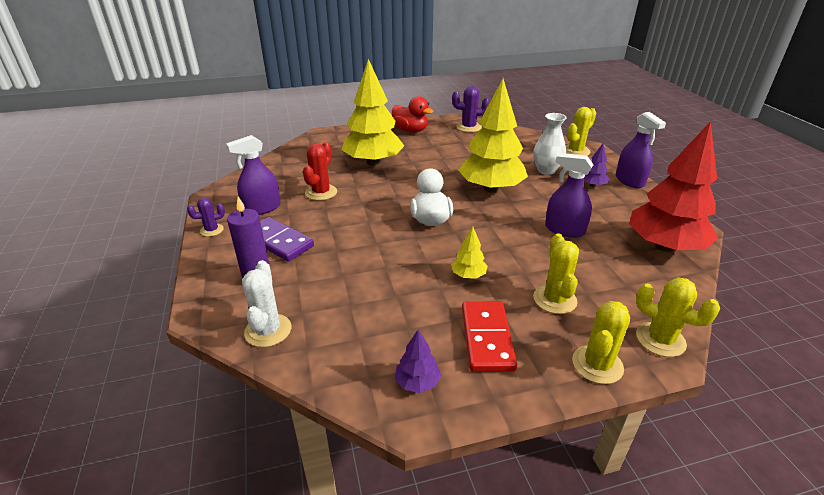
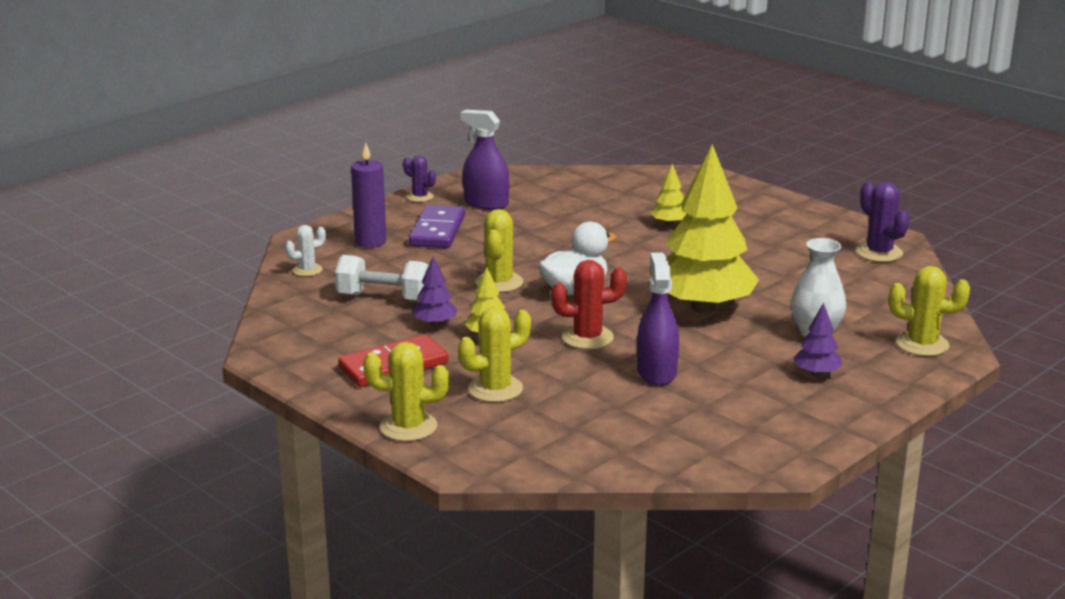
camera: 60 degrees right, 10 degrees down
white cactus [242,260,291,347] -> white cactus [285,225,326,276], size x0.63
red cactus [303,142,337,201] -> red cactus moved to [551,260,627,349]
yellow tree [341,59,404,166] -> yellow tree [650,164,687,226], size x0.42
red duck [392,96,434,133] -> none
purple tree [395,329,442,393] -> purple tree moved to [412,257,457,326]
purple spray bottle [616,112,666,188] -> none
red tree [629,121,718,252] -> none
yellow cactus [636,277,720,357] -> yellow cactus moved to [475,209,523,293]
none -> white dumbbell [335,255,429,301]

